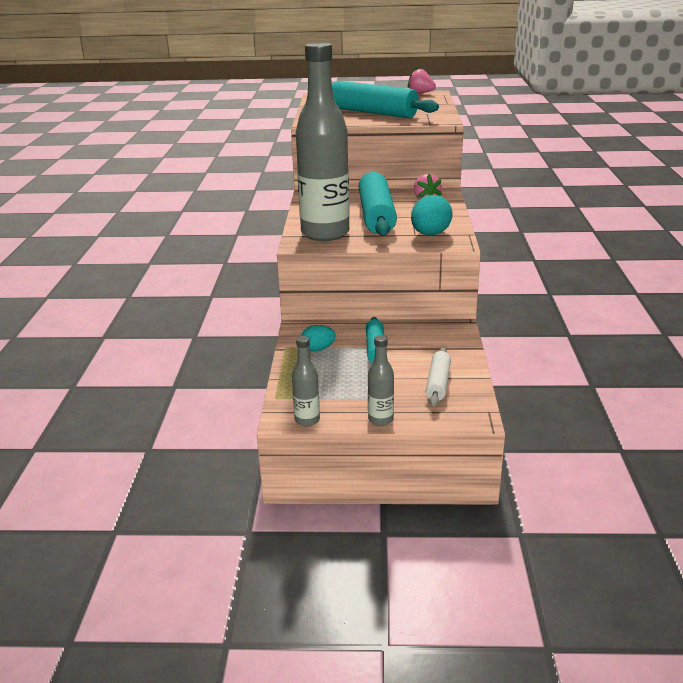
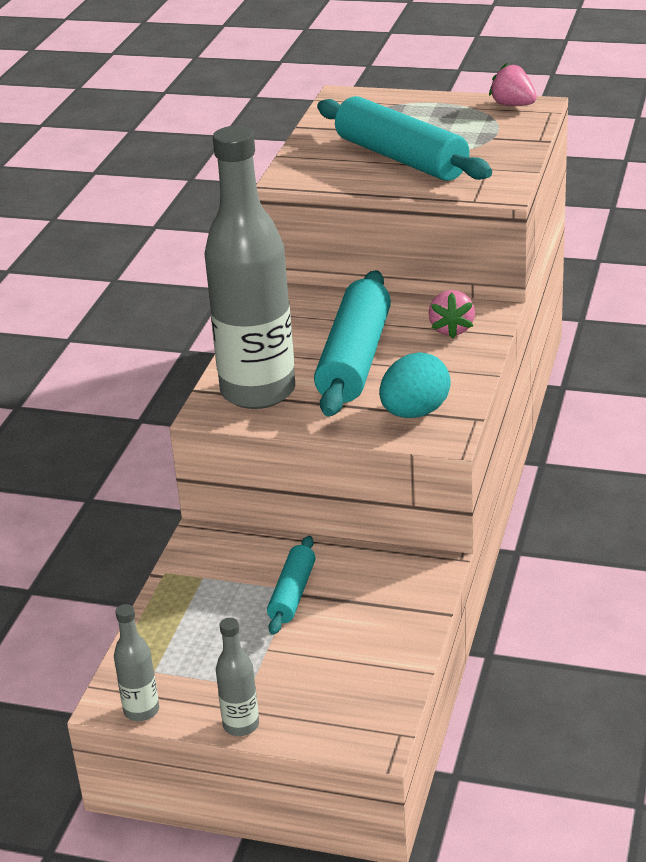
camera: 15 degrees right, 5 degrees up
turquoise egg [301,325,336,351] -> none
white rolling pin [426,347,451,406] -> none

